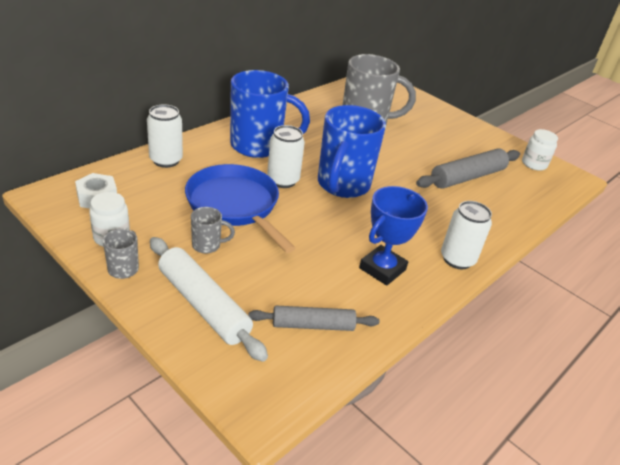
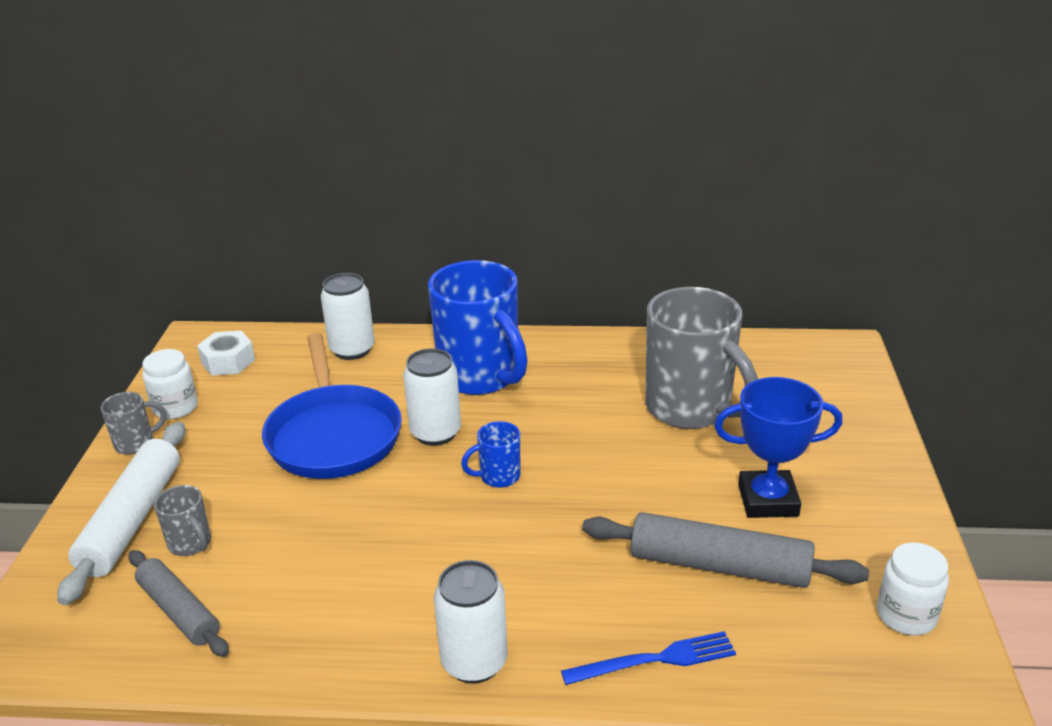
camera: 55 degrees right, 5 degrees down
blue pan [185,164,296,253] -> blue pan turned 150 degrees clockwise [262,333,402,479]
grey mug [191,207,235,254] -> grey mug moved to [154,485,211,556]
blue mug [318,105,386,198] -> blue mug [461,421,520,488], size x0.44
blue trophy [359,186,428,286] -> blue trophy moved to [714,377,843,518]
none -> blue fork [561,631,736,685]

